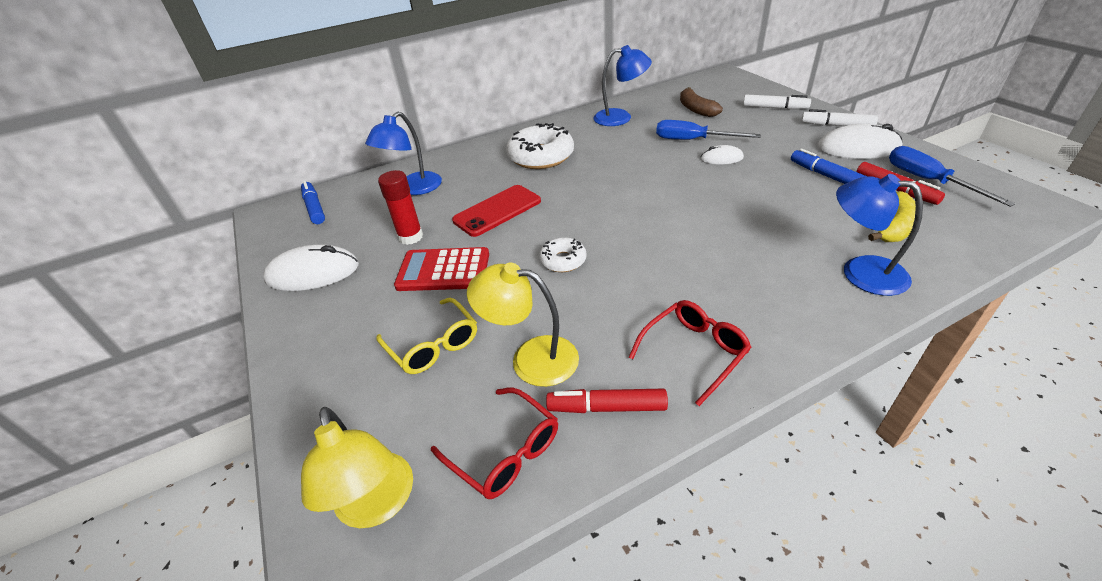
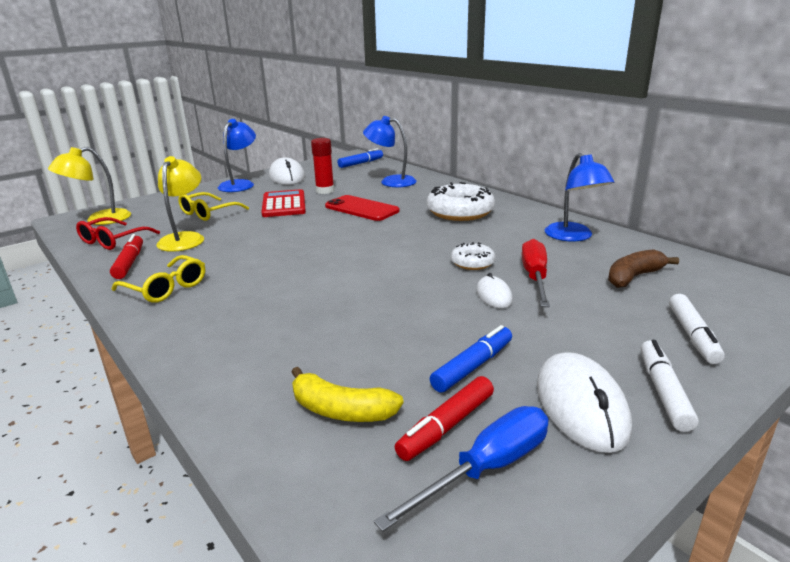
camera: 75 degrees right, 15 degrees down
white donut [539,238,586,272] -> white donut moved to [451,242,496,270]
red glasses [629,300,752,406] -> yellow glasses [112,255,205,303]
blue screwdriver [656,120,761,140] -> red screwdriver [521,239,550,307]
blue lamp [836,174,923,296] -> blue lamp moved to [218,119,256,192]

